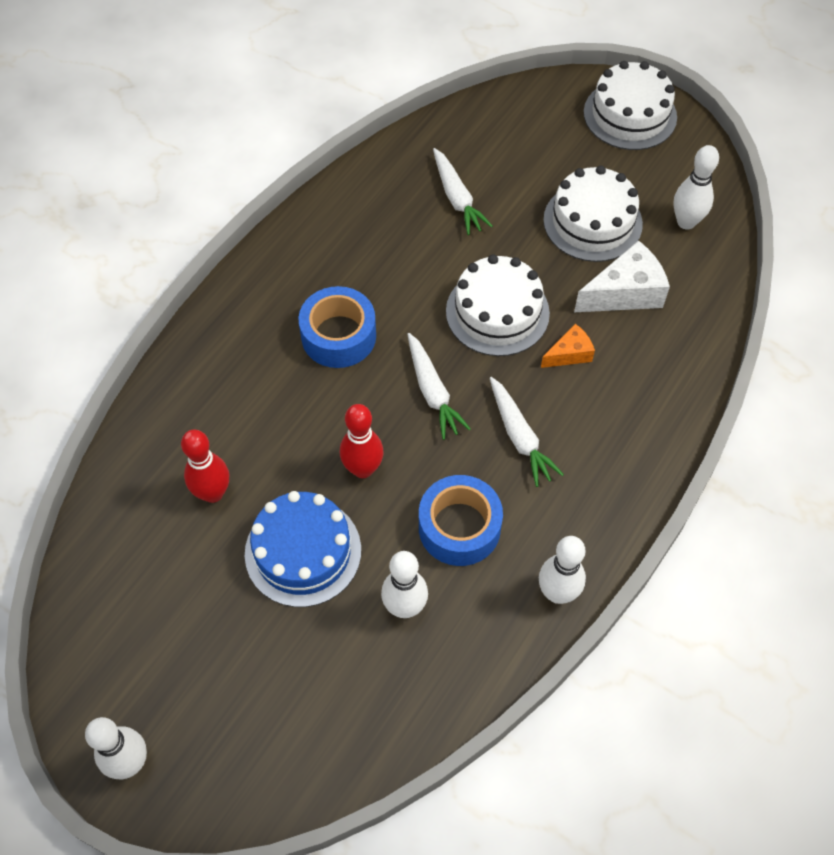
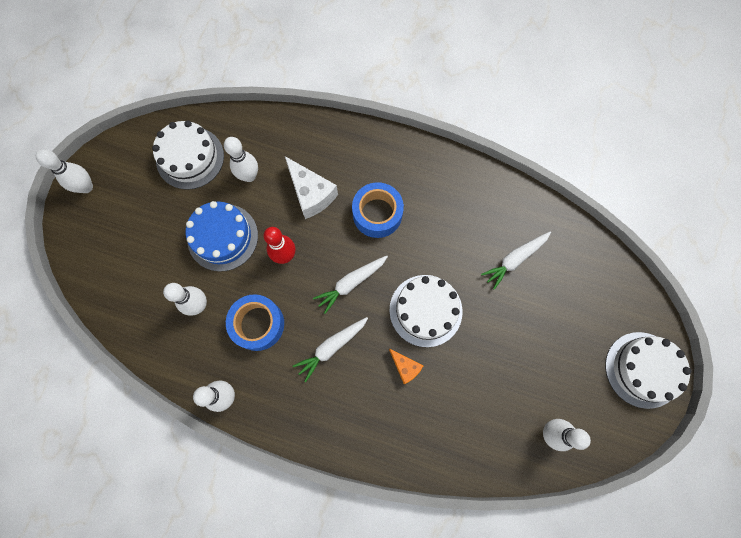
camera: 75 degrees right, 15 degrees up
red bowling pin [181,429,229,503] -> white bowling pin [224,137,258,182]
white cake [543,166,643,262] -> white cake moved to [152,120,224,190]
white cheese [574,240,670,312] -> white cheese moved to [285,156,338,219]

